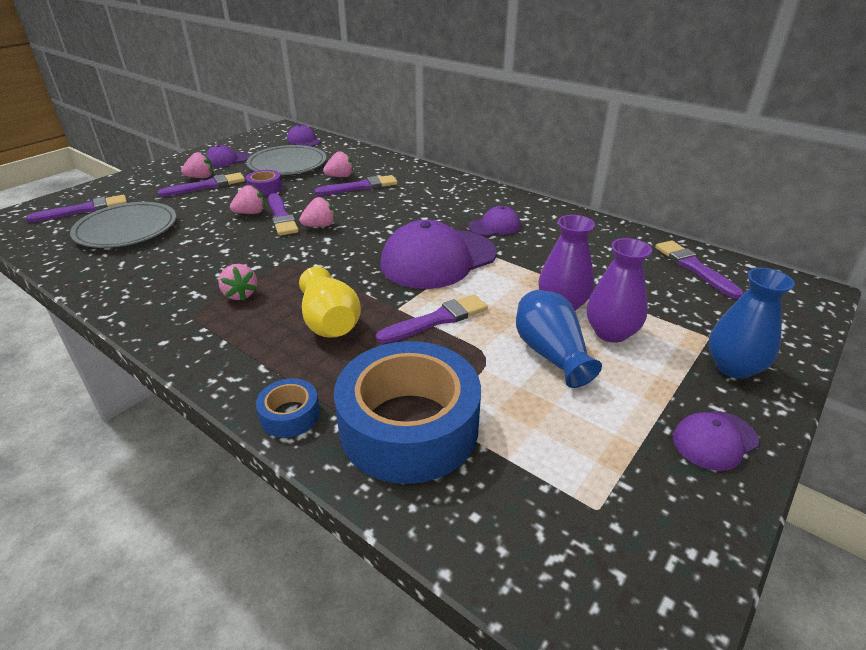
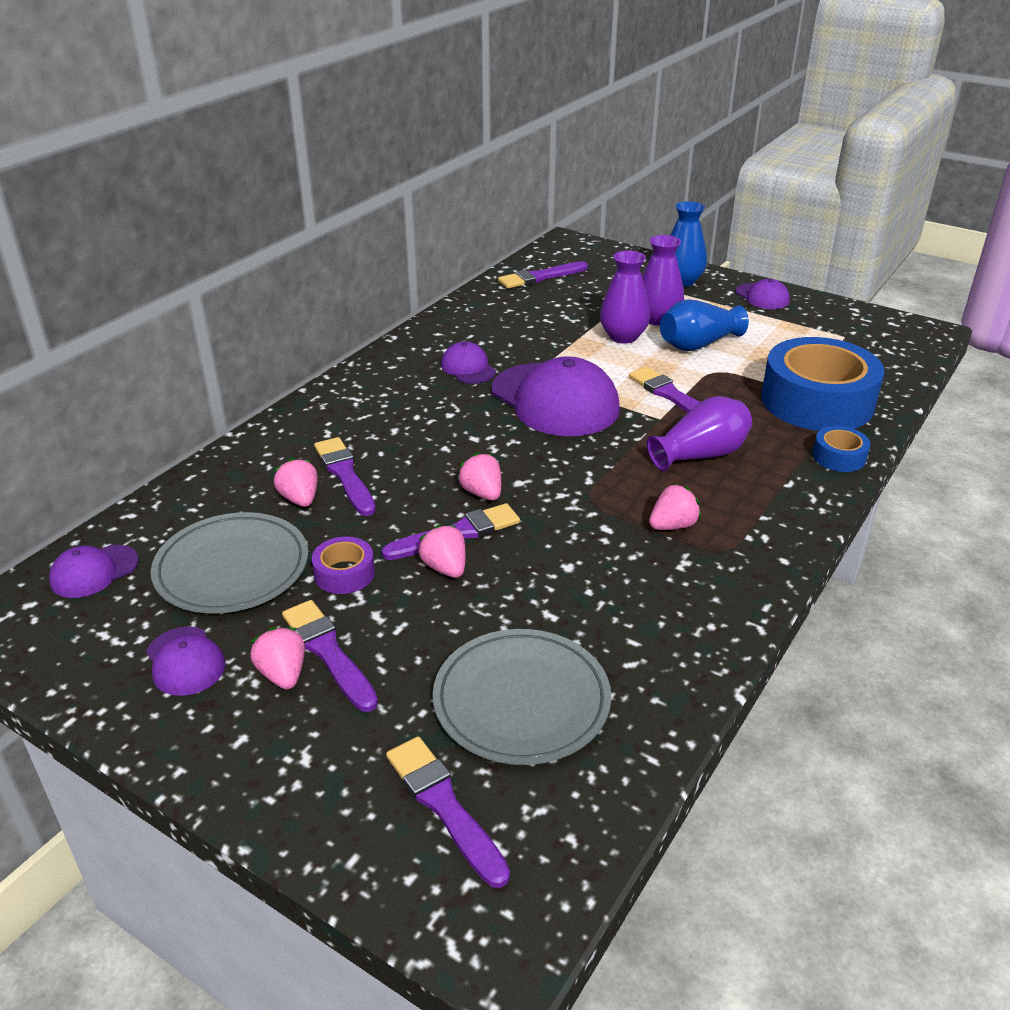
camera: 95 degrees left, 0 degrees up
yellow vase [299,267,361,338] -> purple vase [647,396,752,471]

